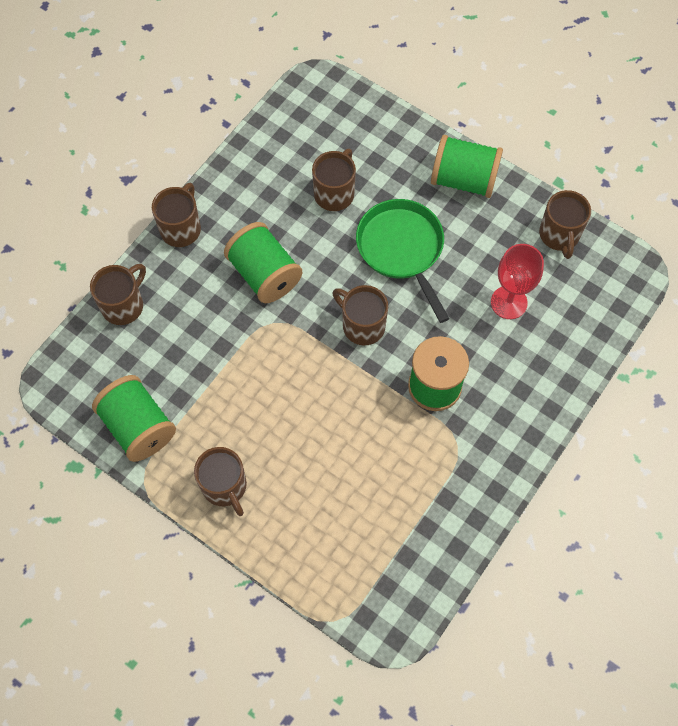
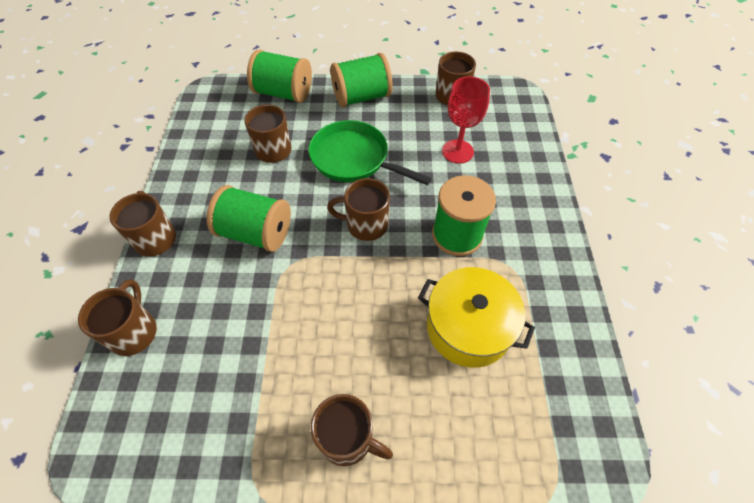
camera: 35 degrees left, 10 degrees down
green spool [92,375,176,462] -> green spool moved to [247,50,312,103]
none -> yellow pot [418,267,535,368]

